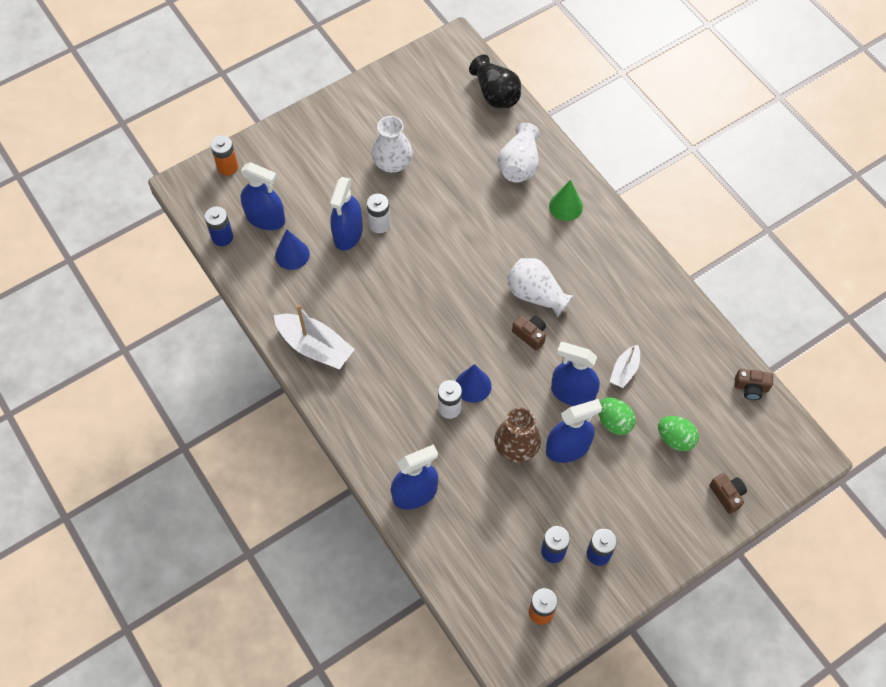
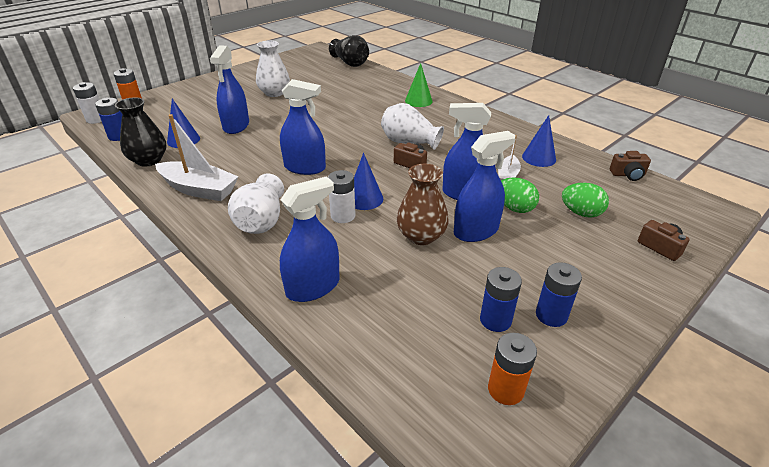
camera: 10 degrees left, 25 degrees down
blue spray bottle [241,162,285,230] -> blue spray bottle moved to [280,79,326,175]
white battery [367,194,390,233] -> white battery moved to [73,82,102,124]
white vase [498,123,540,183] -> white vase moved to [228,173,284,234]
none -> black vase [115,97,166,167]
none -> blue cone [522,115,556,167]

